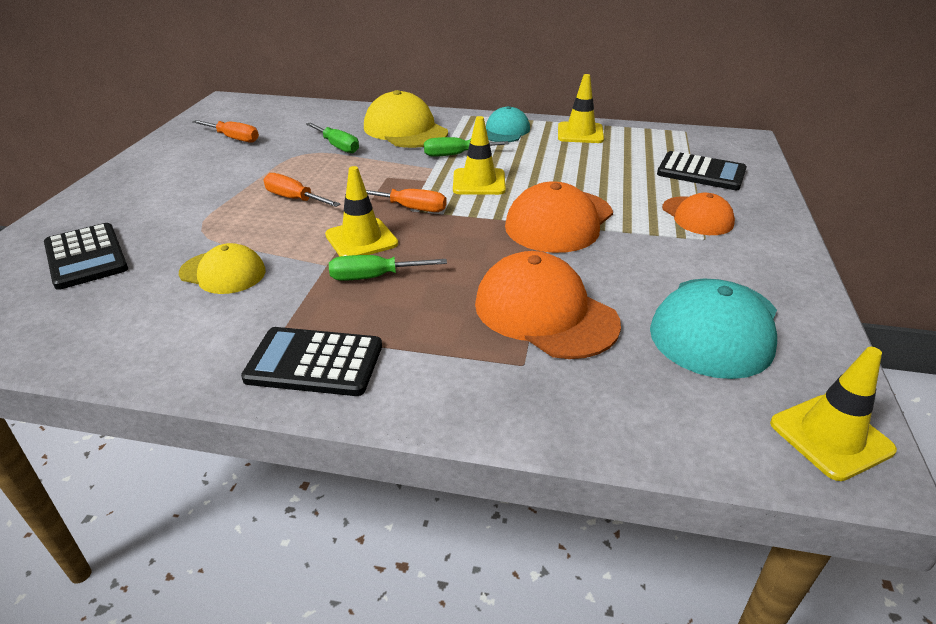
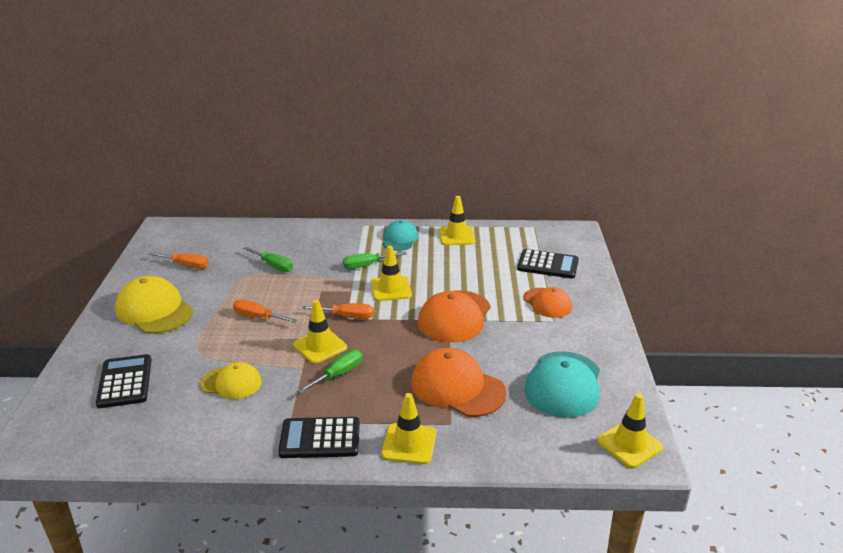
camera: 10 degrees left, 5 degrees down
black calculator [44,223,128,290] -> black calculator turned 150 degrees counterclockwise [96,354,151,408]
green screwdriver [329,255,447,281] -> green screwdriver turned 150 degrees clockwise [297,350,362,393]
yellow cap [364,90,448,148] -> yellow cap moved to [115,276,194,334]
none -> yellow traffic cone [381,393,436,464]

